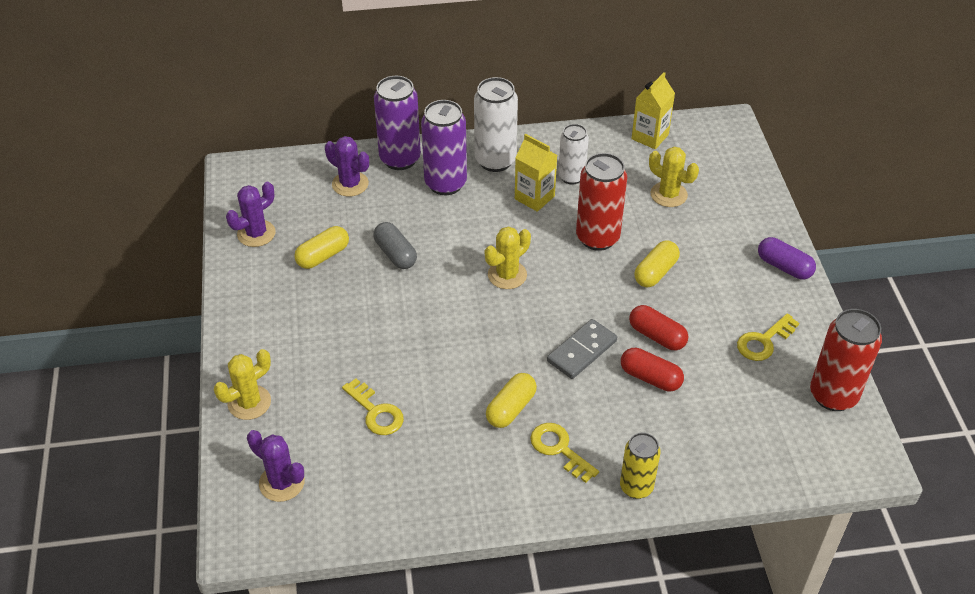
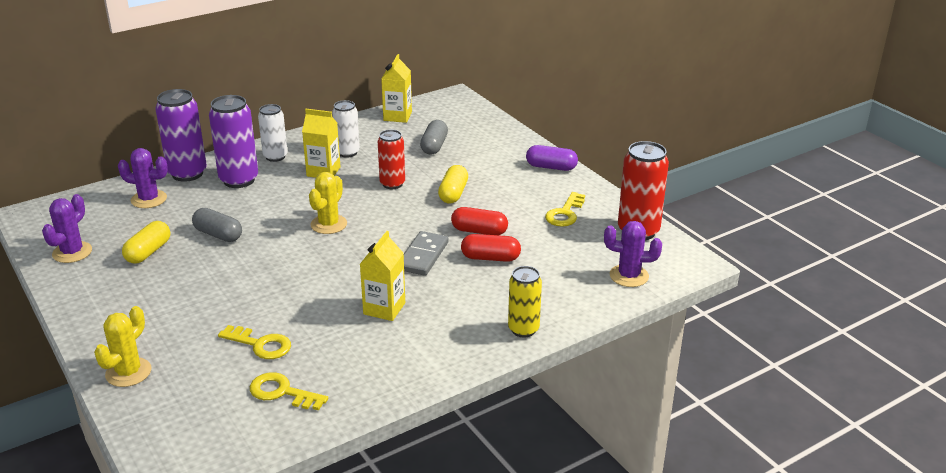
camera: 25 degrees left, 15 degrees down
purple cactus [247,430,305,502] -> purple cactus moved to [604,221,662,287]
white can [474,77,518,172] -> white can [258,104,288,162], size x0.65
yellow capsule [486,373,537,428] -> yellow carton [360,231,405,321]
yellow key [530,423,599,483] -> yellow key moved to [250,372,328,410]
red can [576,153,627,251] -> red can [378,130,405,189], size x0.65
yellow cactus [649,147,699,207] -> grey capsule [420,120,448,154]

